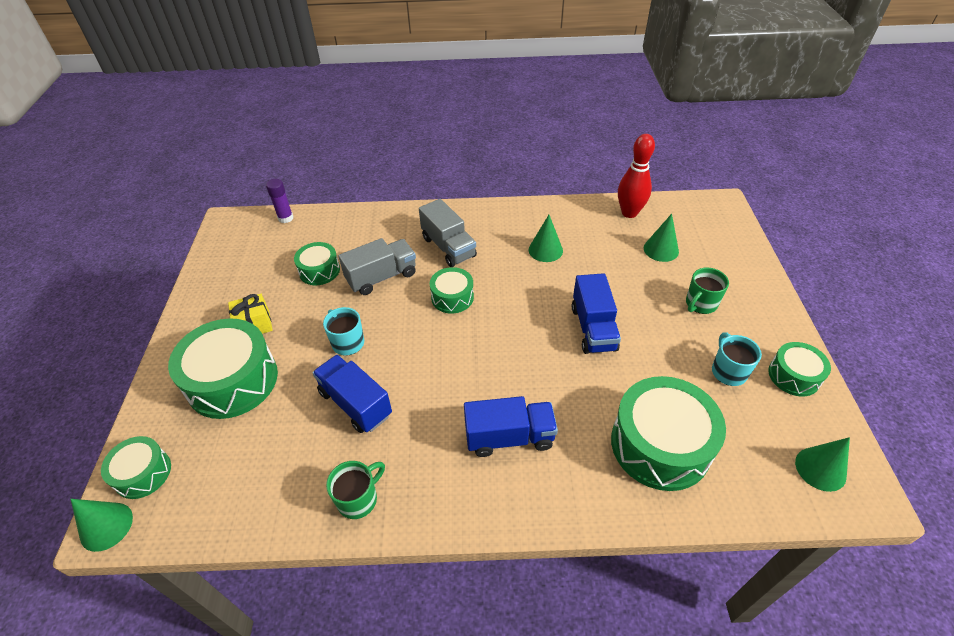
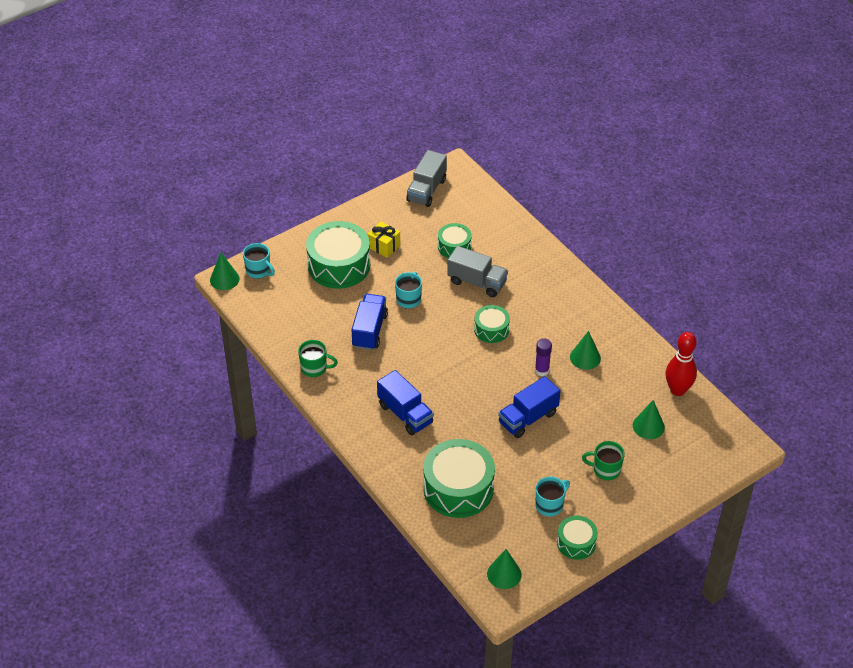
camera: 55 degrees right, 0 degrees up
green drum [101,436,171,499] -> turquoise mug [243,243,275,279]
purple glue stick [266,179,294,223] -> purple glue stick moved to [535,339,552,376]
grey truck [419,199,477,267] -> grey truck moved to [406,150,447,207]

